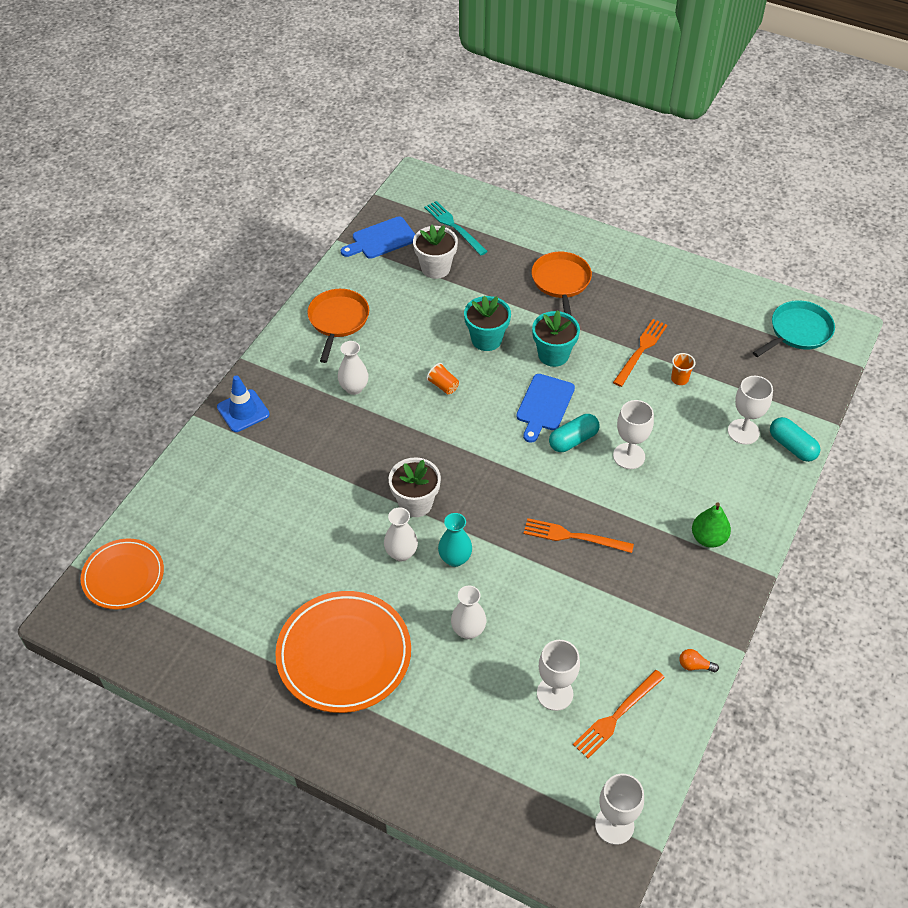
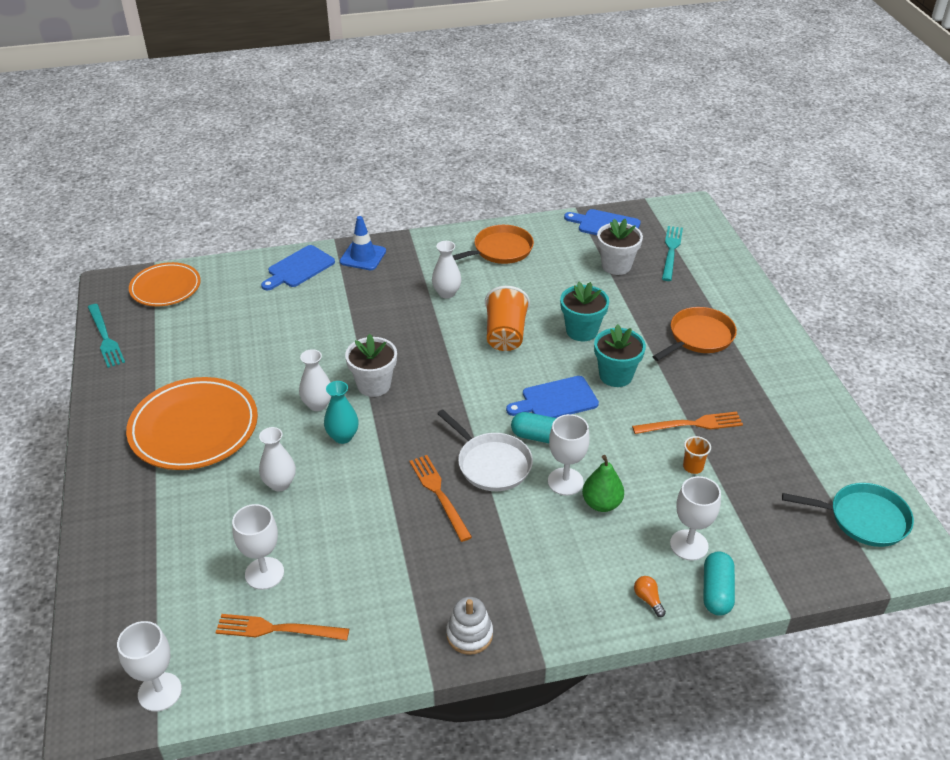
camera: 50 degrees right, 10 degrees down
orange cup [426,363,459,394] -> orange cup [485,286,530,351], size x1.96
orange light bulb [680,649,719,672] -> orange light bulb moved to [634,576,666,617]
green pear [692,502,731,548] -> green pear moved to [582,455,624,512]
none -> turquoise fork [88,304,125,368]
none -> blue cutting board [261,245,335,290]
none -> white pan [437,410,533,491]
none -> white stacking toy [446,597,493,655]

